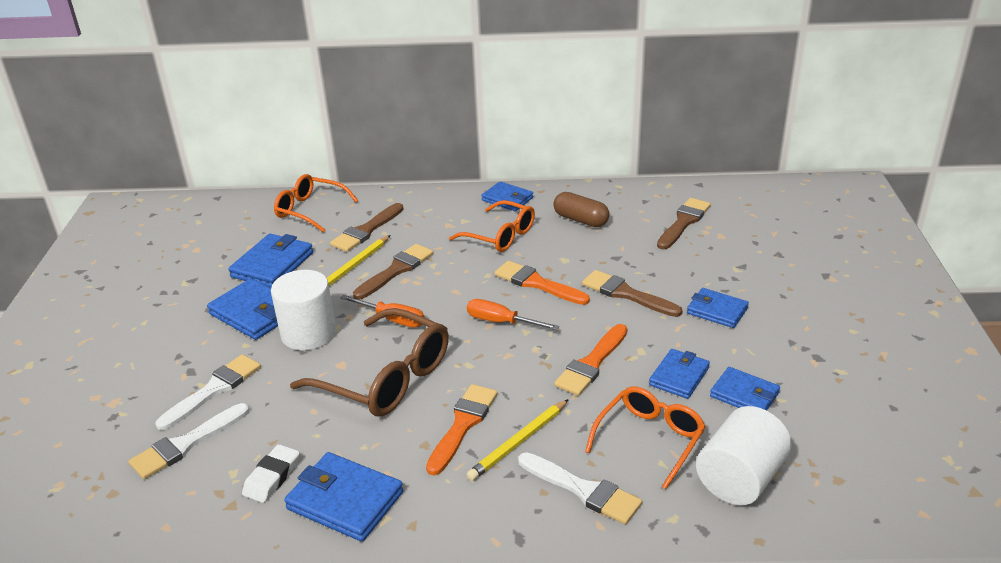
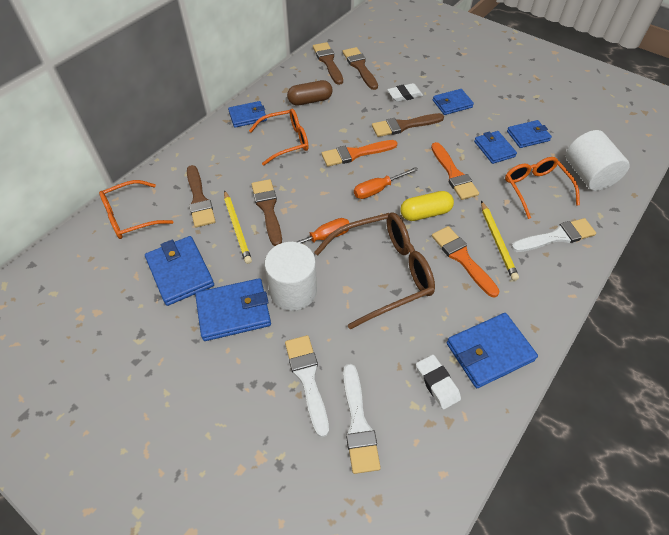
camera: 55 degrees left, 20 degrees up
none -> brown brush [313,42,343,85]
none -> white eraser [387,83,423,102]
none -> yellow capsule [400,191,454,221]

